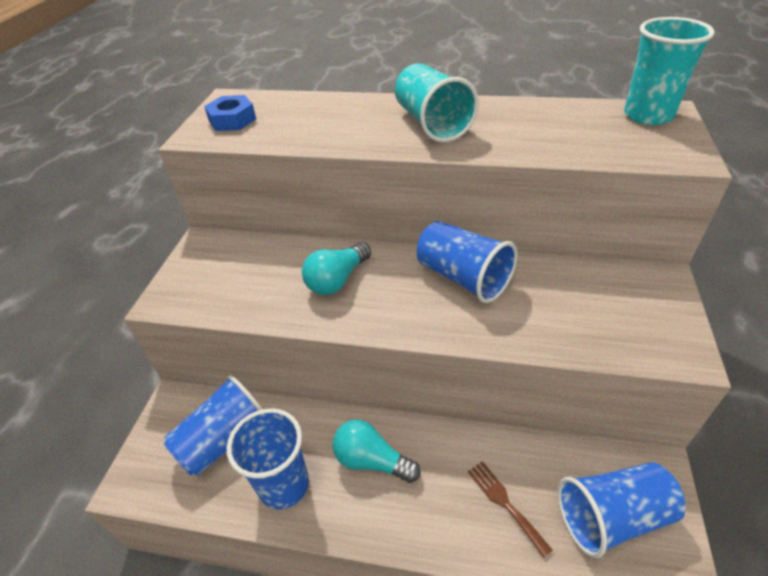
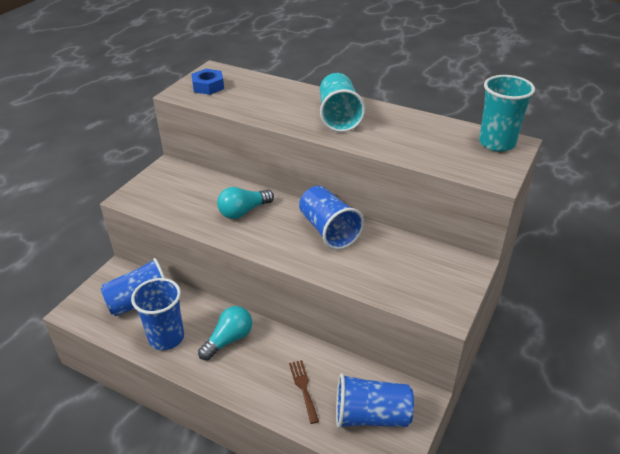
camera: 15 degrees right, 5 degrees down
turquoise light bulb [333,420,420,483] -> turquoise light bulb turned 90 degrees clockwise [198,306,252,361]

